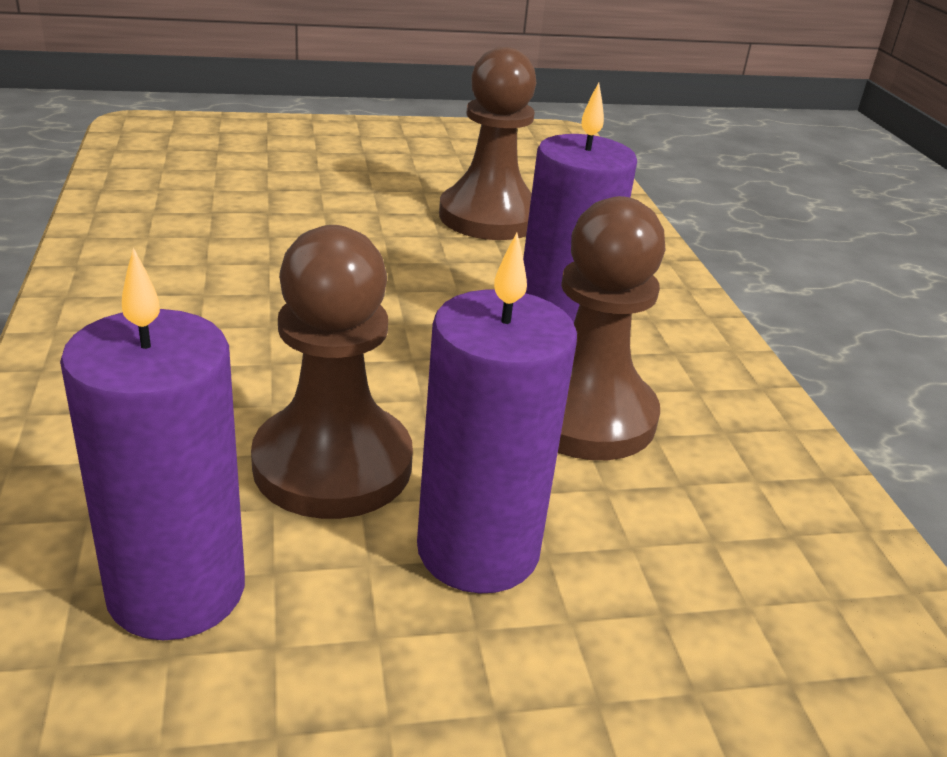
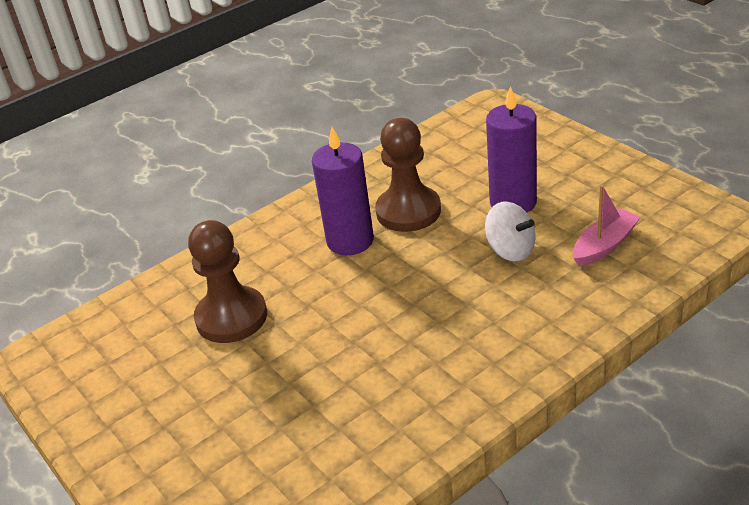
camera: 110 degrees left, 5 degrees up
purple candle [60,248,245,640] -> pink boat [573,185,640,267]
brown pawn [251,225,413,519] -> white spinning top [485,202,535,261]

